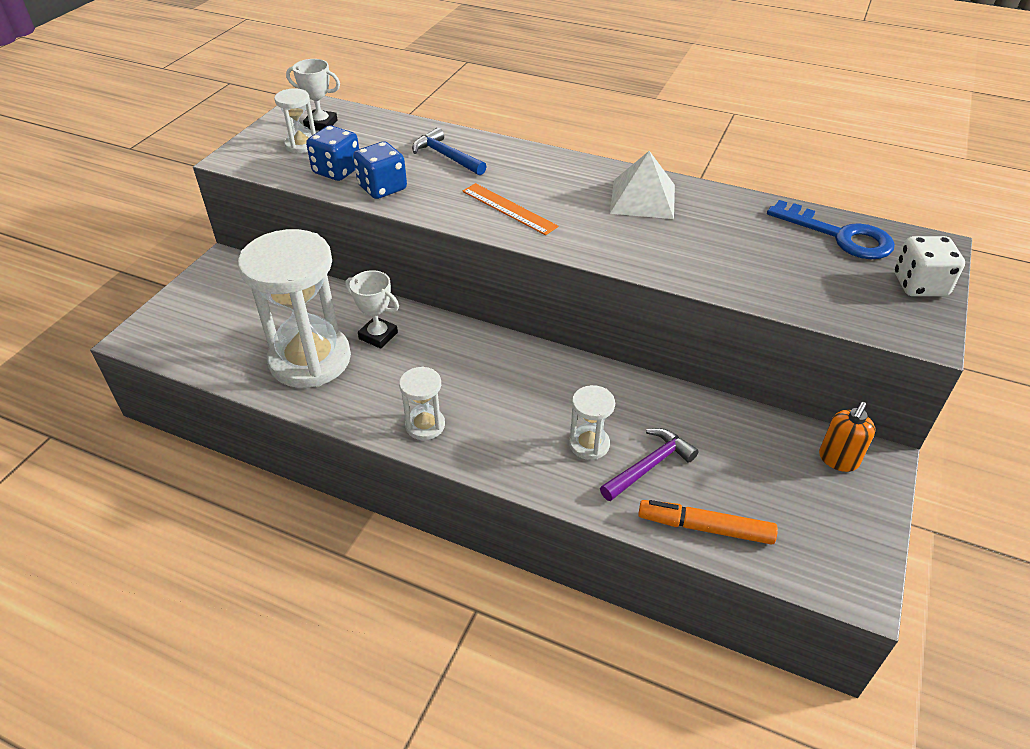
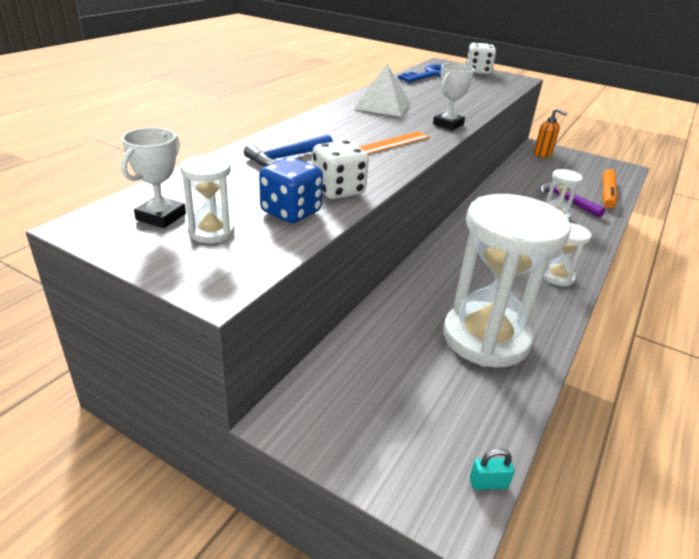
camera: 85 degrees left, 10 degrees down
white trophy [345,270,399,349] -> white trophy moved to [433,63,475,130]
blue dice [353,141,407,199] -> white dice [312,140,369,199]
none -> turquoise padlock [470,448,515,490]

